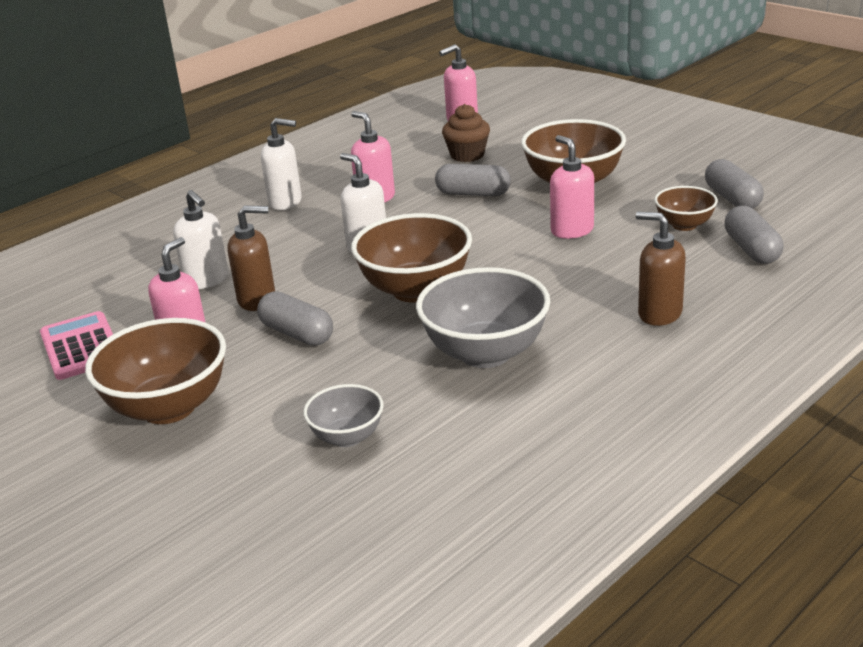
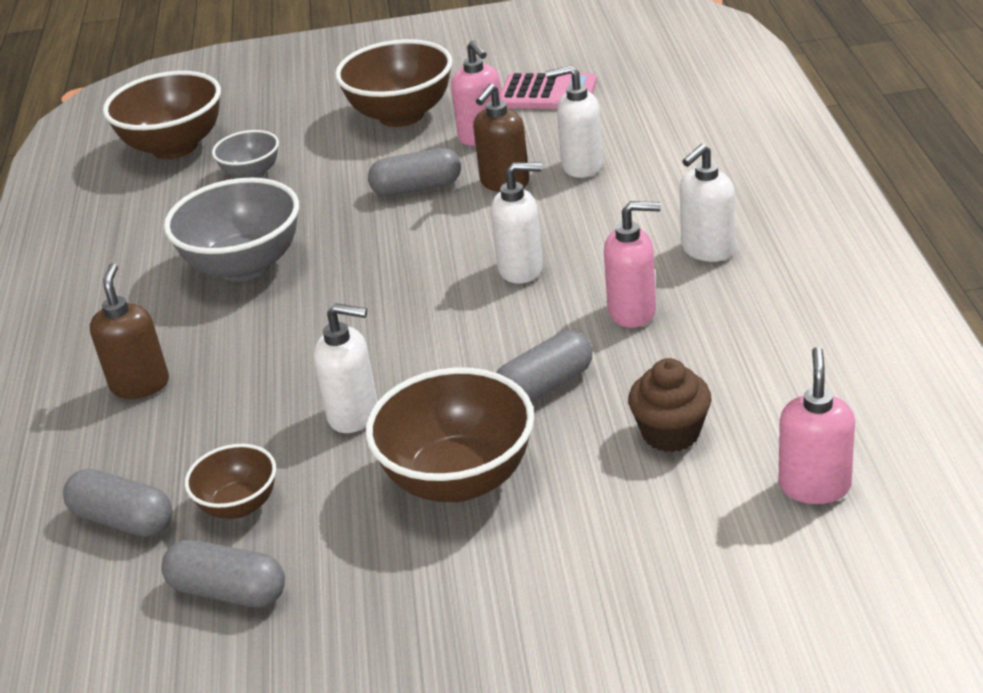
camera: 130 degrees right, 5 degrees up
brown bowl [351,213,472,302] -> brown bowl moved to [103,71,221,159]
pink soap dispenser [550,135,594,239] -> white soap dispenser [314,303,378,433]
brown soap dispenser [636,212,686,326] -> brown soap dispenser turned 75 degrees counterclockwise [90,263,169,399]

